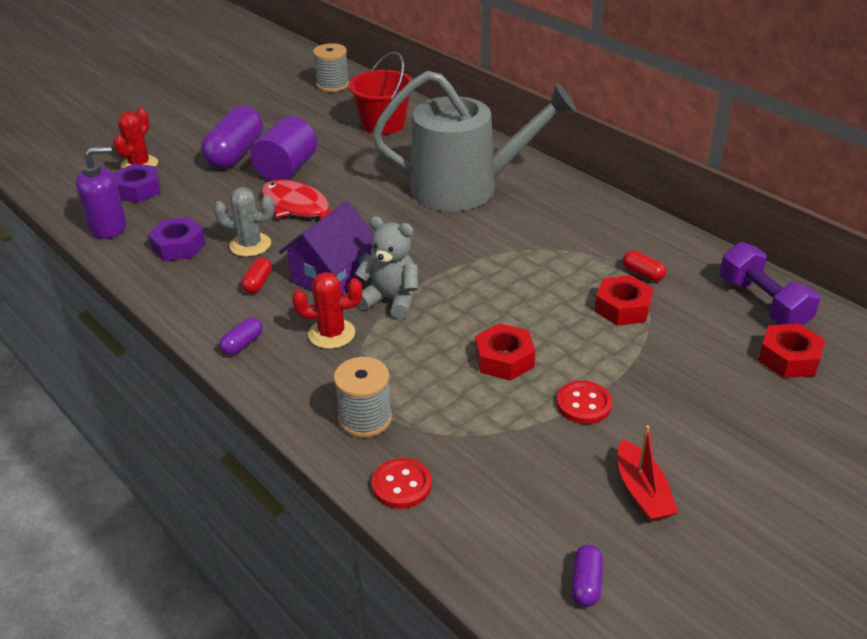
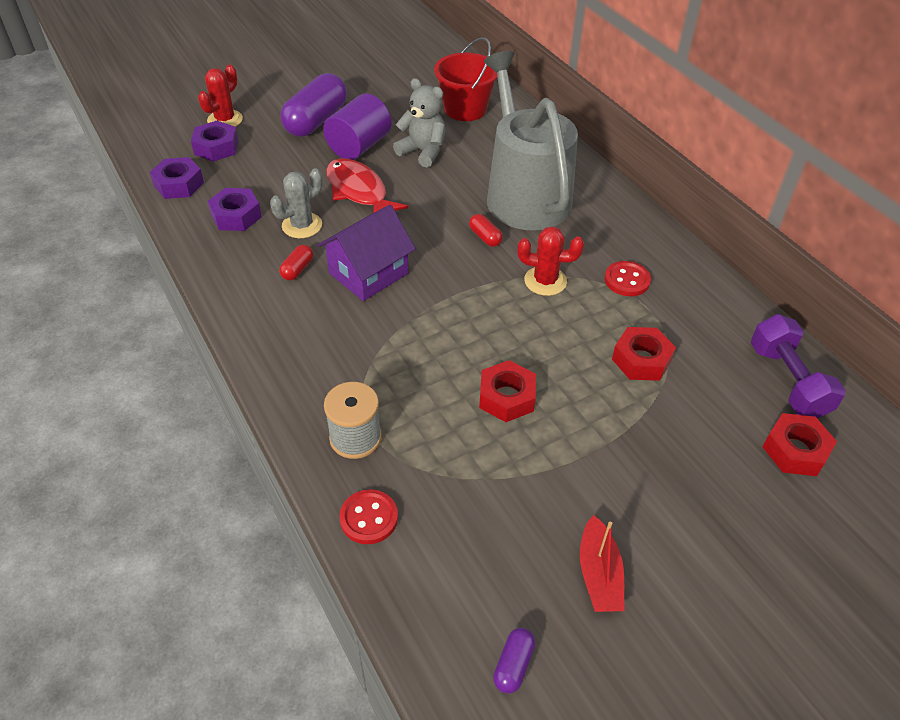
camera: 10 degrees right, 10 degrees up
purple soap dispenser [76,146,126,239] -> purple nut [149,157,204,199]
grey cactus [213,187,275,257] -> grey cactus turned 60 degrees counterclockwise [270,168,323,238]
purple capsule [219,317,263,355] -> none
red cactus [292,272,362,349] -> red cactus moved to [517,226,584,296]
grey spool [313,43,349,92] -> none
grey teddy bear [355,216,418,319] -> grey teddy bear moved to [393,78,446,167]
grey watering can [372,71,576,211] -> grey watering can turned 120 degrees counterclockwise [484,51,578,230]
red button [556,381,612,424] -> red button moved to [605,261,651,296]
red capsule [622,251,666,282] -> red capsule moved to [469,214,503,247]

